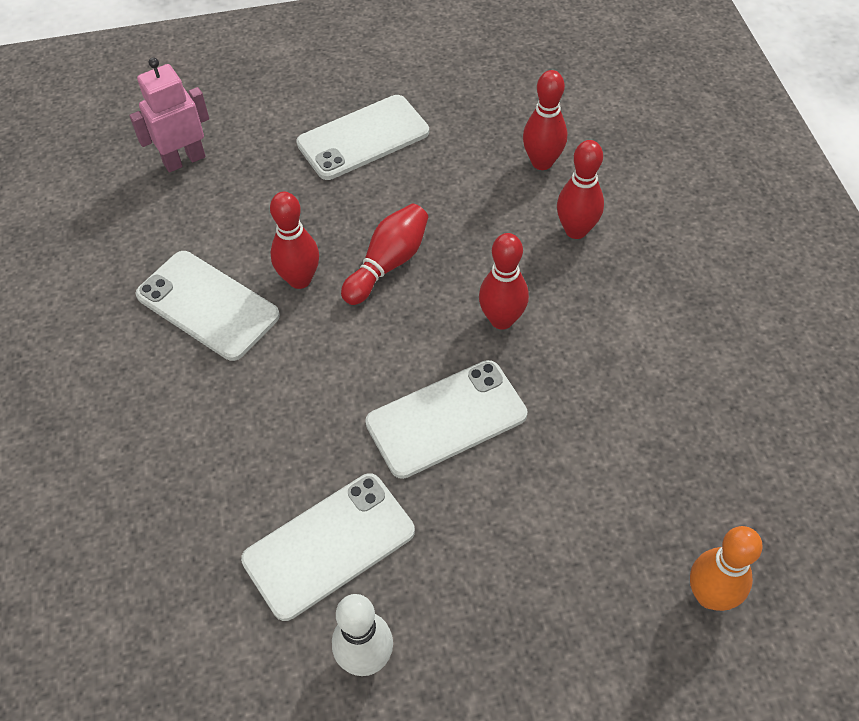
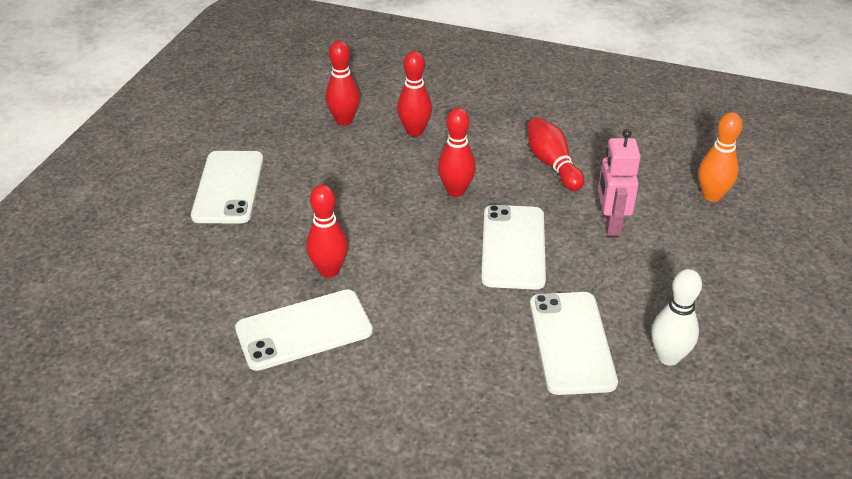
camera: 60 degrees left, 15 degrees down
pink robot [129,57,209,172] -> pink robot moved to [598,129,641,236]
red bowling pin [341,204,428,305] -> red bowling pin moved to [527,117,584,191]

